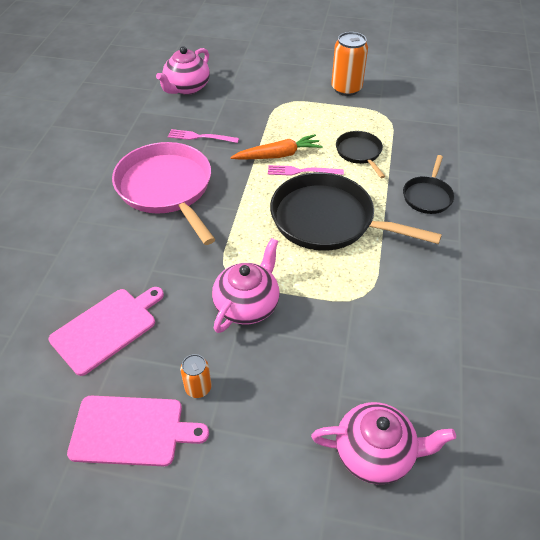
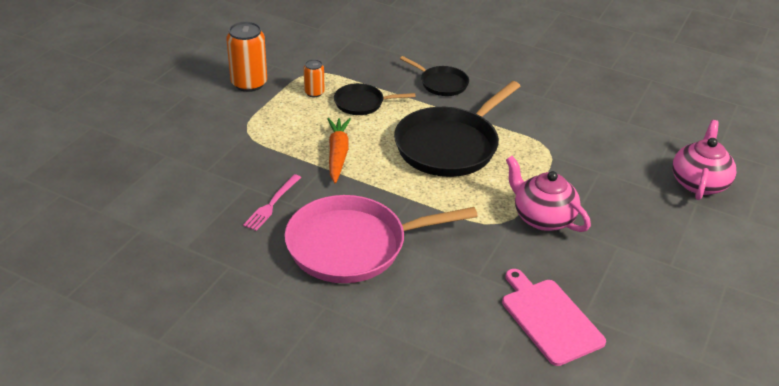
camera: 75 degrees left, 10 degrees down
pink cutting board [67,396,209,466] -> none
pink teapot [156,46,210,95] -> none
orange can [180,354,212,398] -> orange can moved to [304,59,325,97]
pink fork [268,165,344,176] -> none

